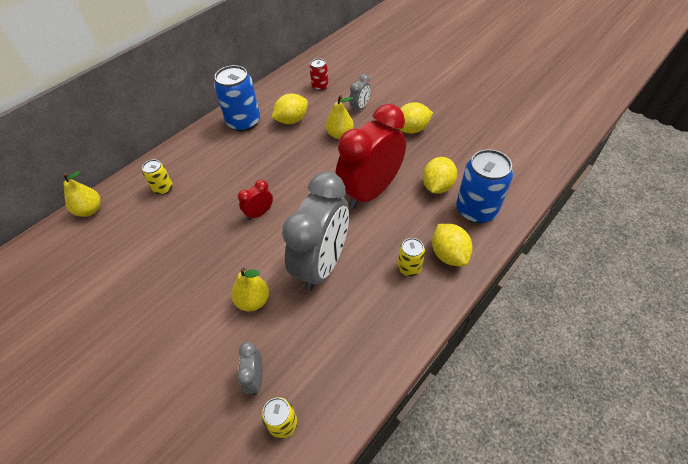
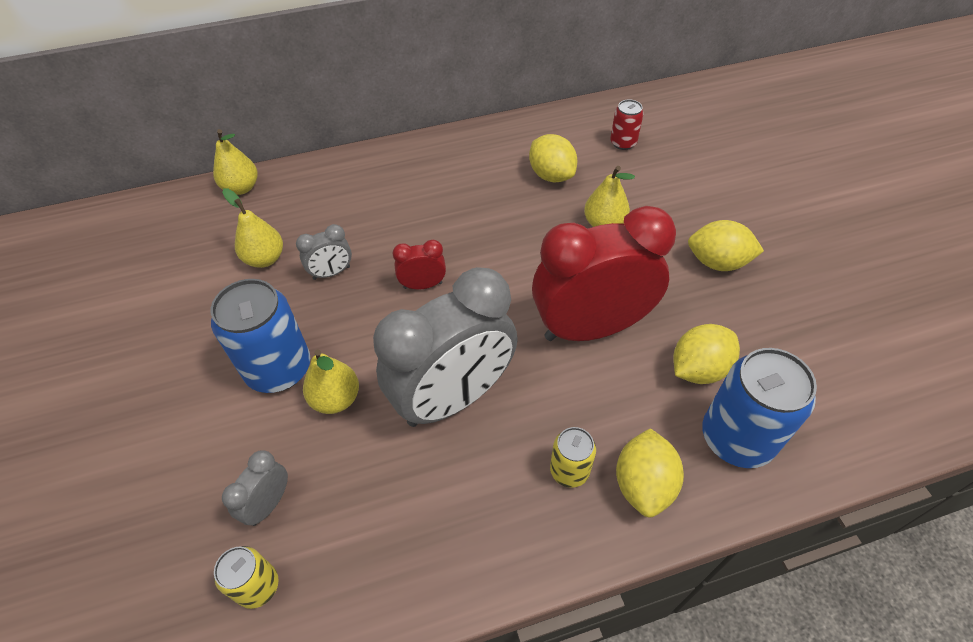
camera: 30 degrees right, 0 degrees up
yellow can [142,159,173,195] -> none
blue can [214,65,260,132] -> blue can moved to [211,279,310,393]
yellow lemon [272,93,308,124] -> yellow lemon turned 60 degrees clockwise [529,134,577,182]
grey clock [349,74,371,113] -> grey clock moved to [296,224,352,280]
none -> yellow pear [222,188,283,268]

